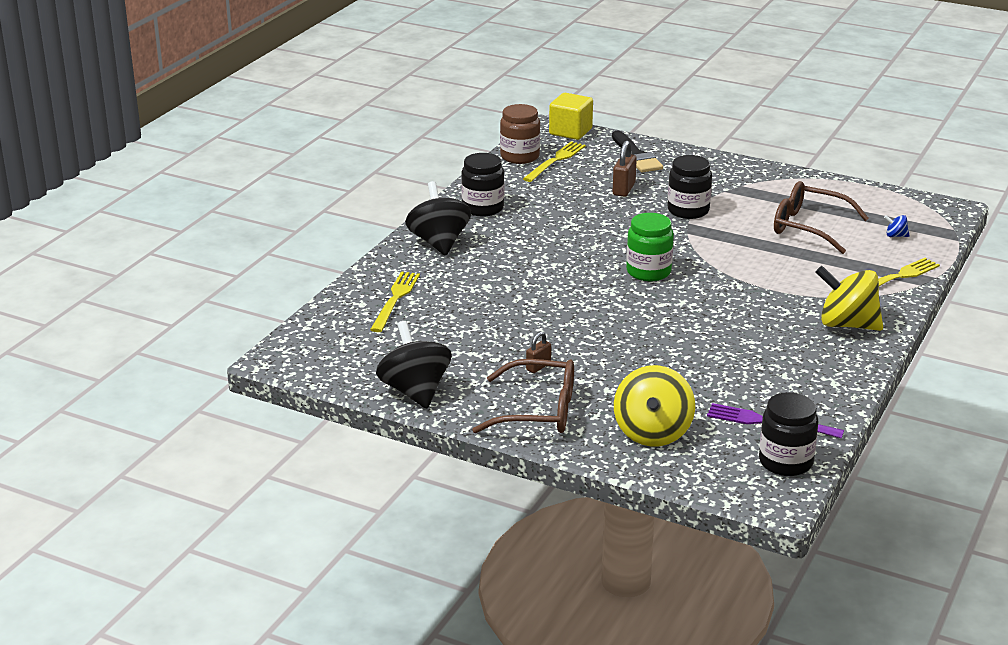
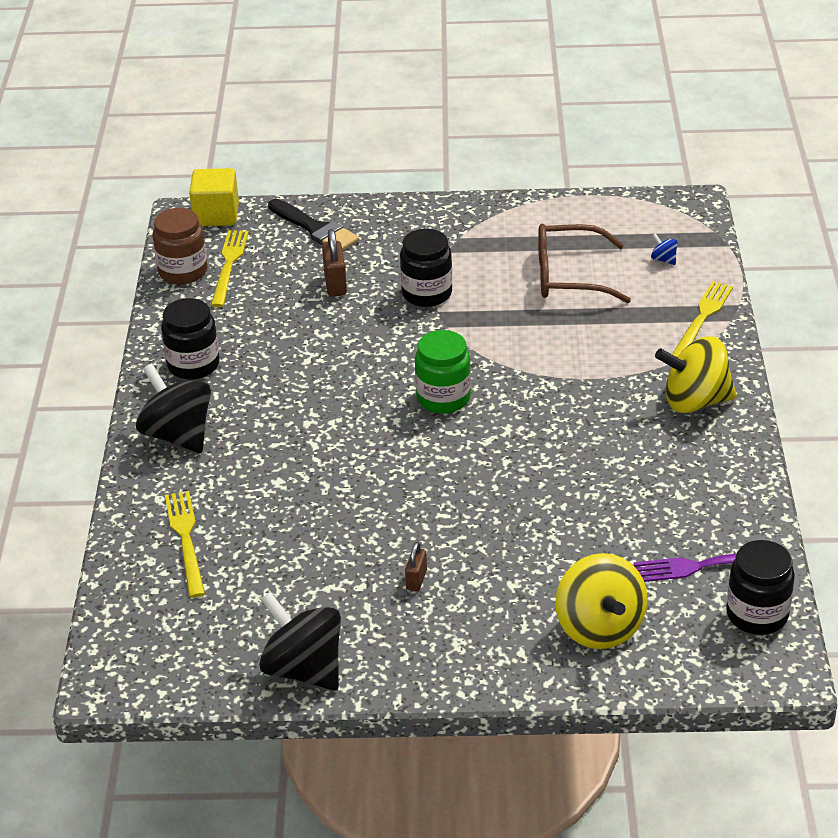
camera: 25 degrees left, 10 degrees up
brown glasses [472,359,574,433] -> none
blue spinning top [884,215,909,237] -> blue spinning top turned 60 degrees clockwise [651,233,678,265]

